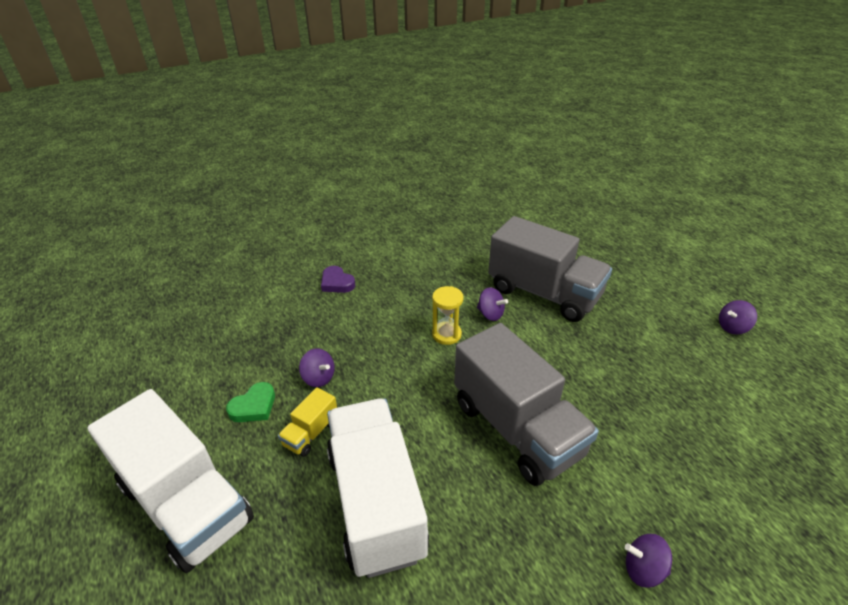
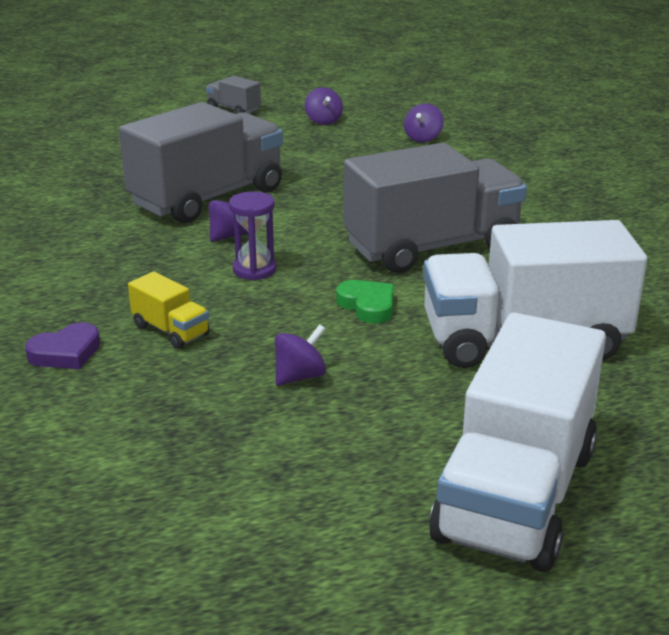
camera: 80 degrees left, 10 degrees down
white truck [87,389,254,573] -> white truck turned 150 degrees clockwise [429,312,606,572]
green heart [226,382,275,422] -> green heart moved to [336,280,394,324]
yellow truck [278,387,337,457] -> yellow truck moved to [128,272,210,349]
yellow hourglass [432,286,464,345] -> purple hourglass [229,191,277,281]
purple spinning top [625,534,672,588] -> purple spinning top moved to [404,103,444,143]
none -> grey truck [206,76,261,114]

